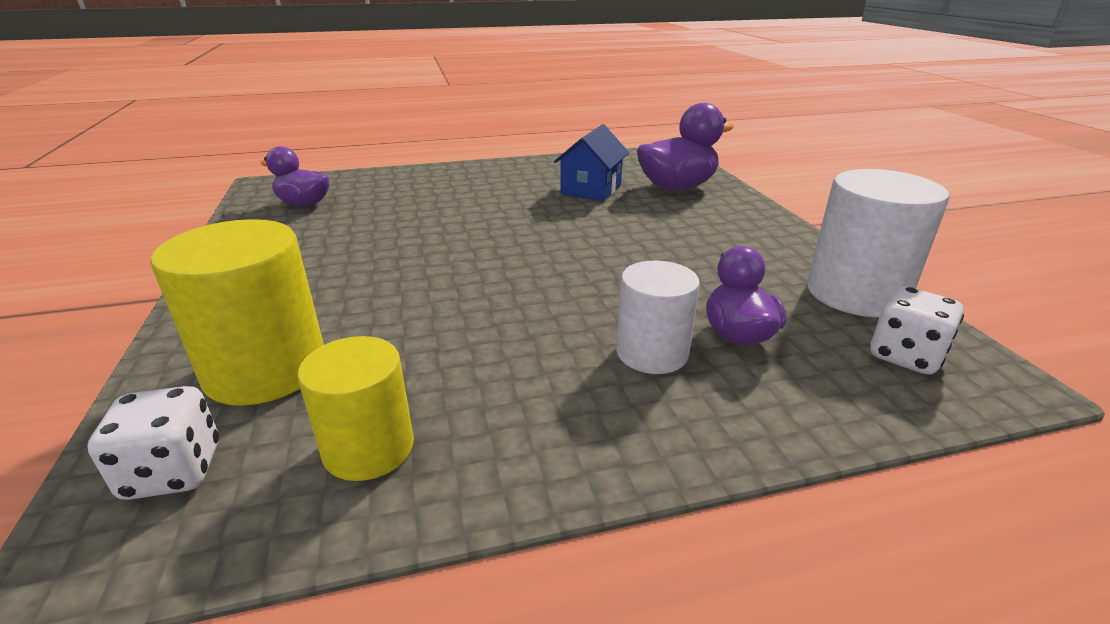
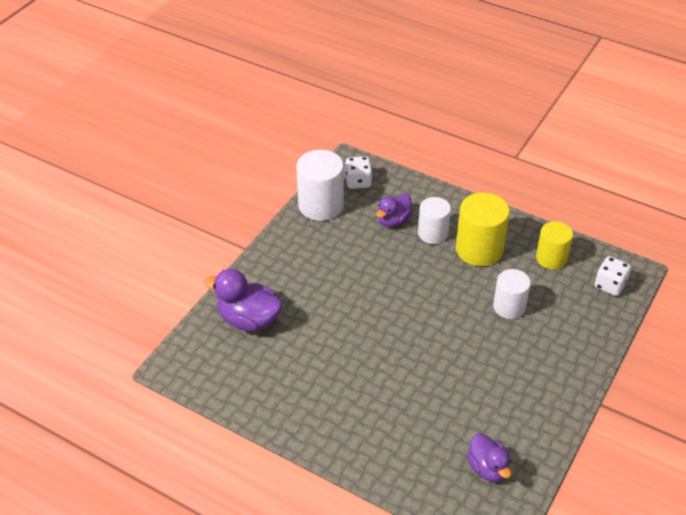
camera: 135 degrees left, 15 degrees up
yellow cylinder [151,219,324,406] -> yellow cylinder moved to [456,192,510,266]
blue house [554,124,629,201] -> none
none -> white cylinder [493,269,531,319]

